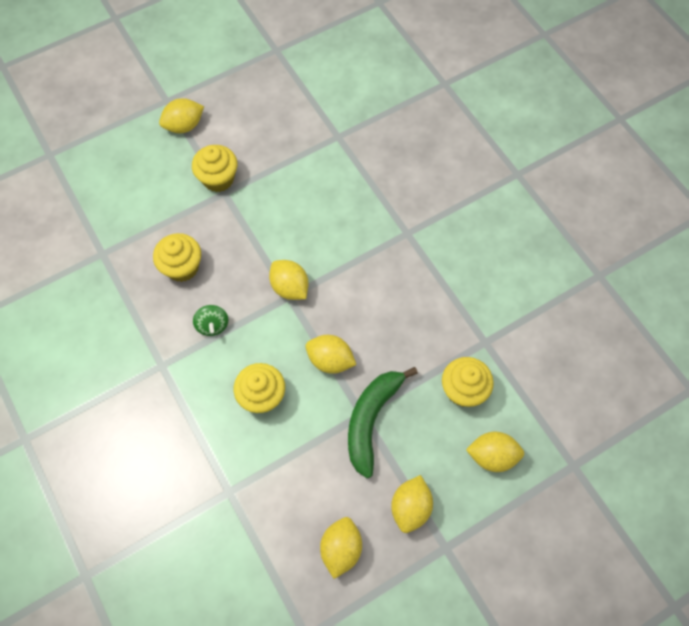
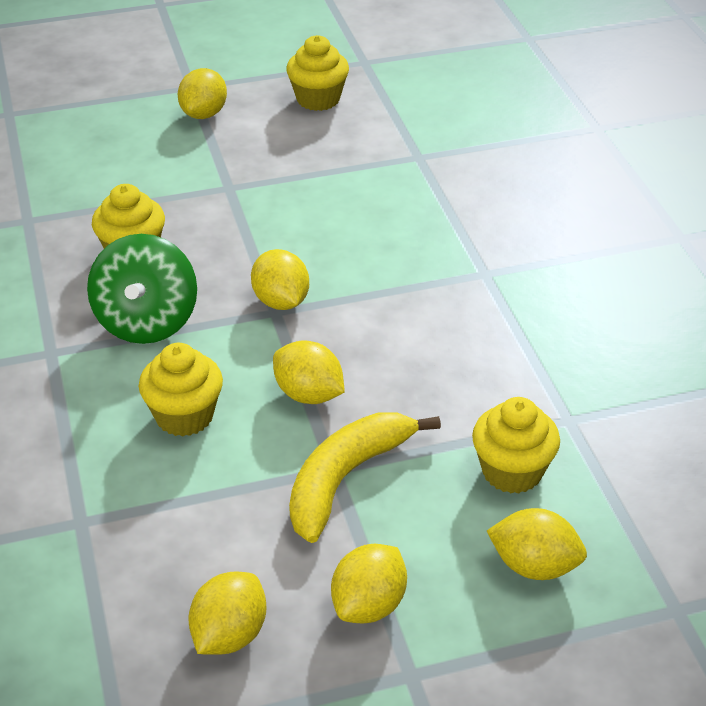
camera: 15 degrees right, 25 degrees down
yellow lemon [159,98,204,133] -> yellow lemon turned 60 degrees counterclockwise [178,68,227,119]
yellow cupcake [192,145,237,192] -> yellow cupcake moved to [286,35,349,111]
green spinning top [193,305,228,336] -> green spinning top [87,234,197,344], size x1.97
green banana [348,367,418,478] -> yellow banana [289,412,441,543]

